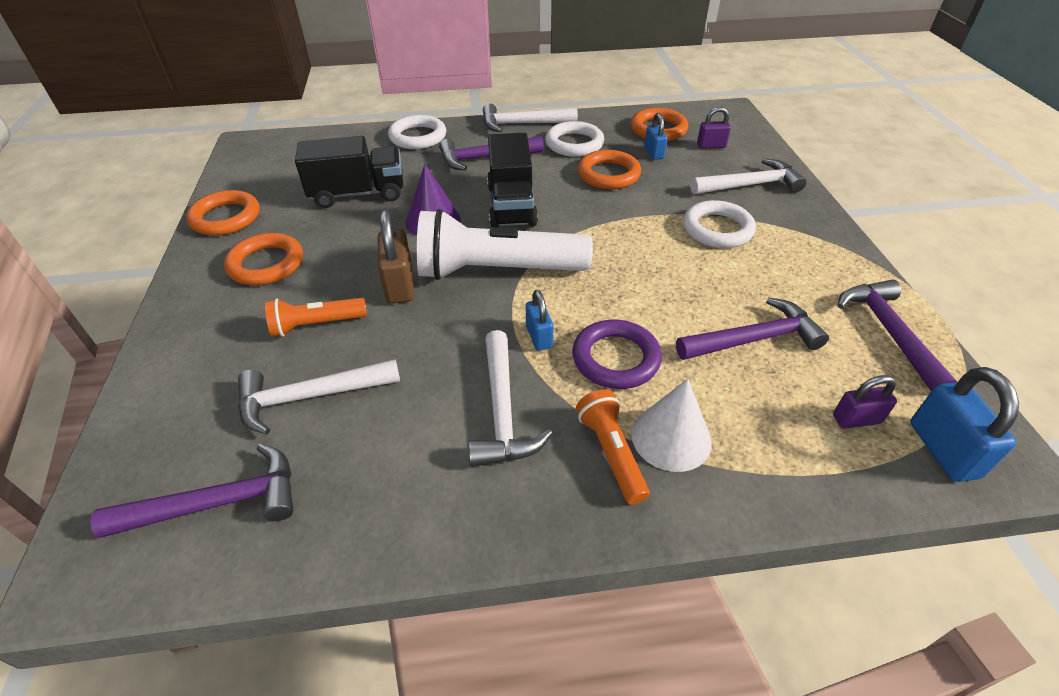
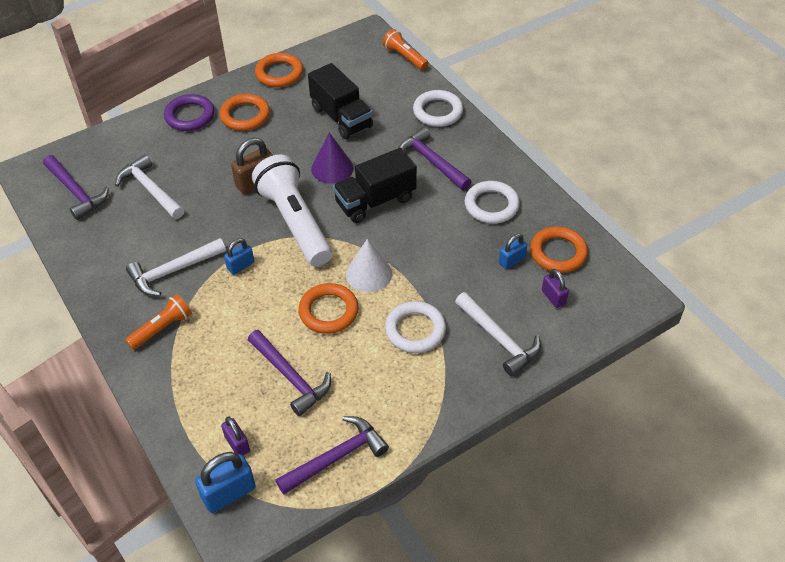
camera: 65 degrees right, 5 degrees up
orange flashlight [265,298,367,337] -> orange flashlight moved to [383,29,429,70]
white hammer [483,103,578,133] -> none
purple ring [572,320,662,389] -> purple ring moved to [164,94,214,131]
orange ring [578,150,641,189] -> orange ring moved to [298,283,359,334]
white cone [631,379,711,472] -> white cone moved to [346,239,392,292]

